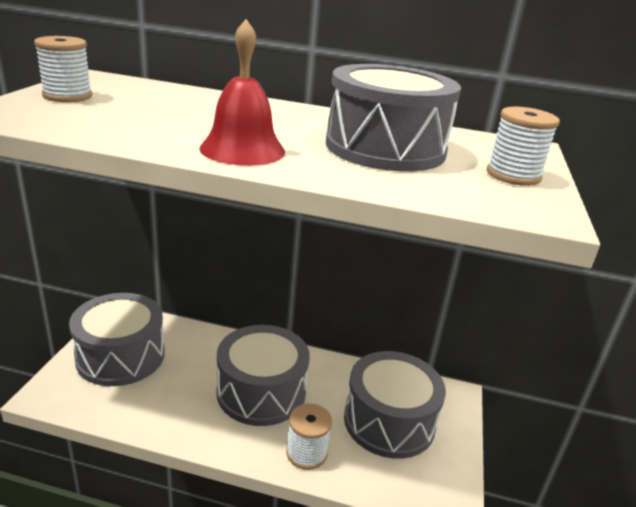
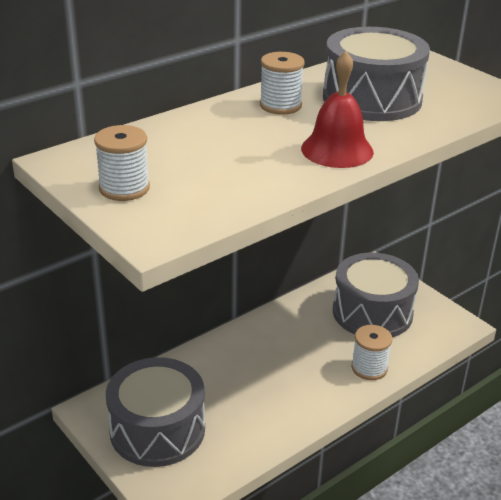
camera: 50 degrees left, 5 degrees up
grey drum [217,325,310,426] -> none
white spool [487,107,560,186] -> white spool moved to [260,52,305,114]

